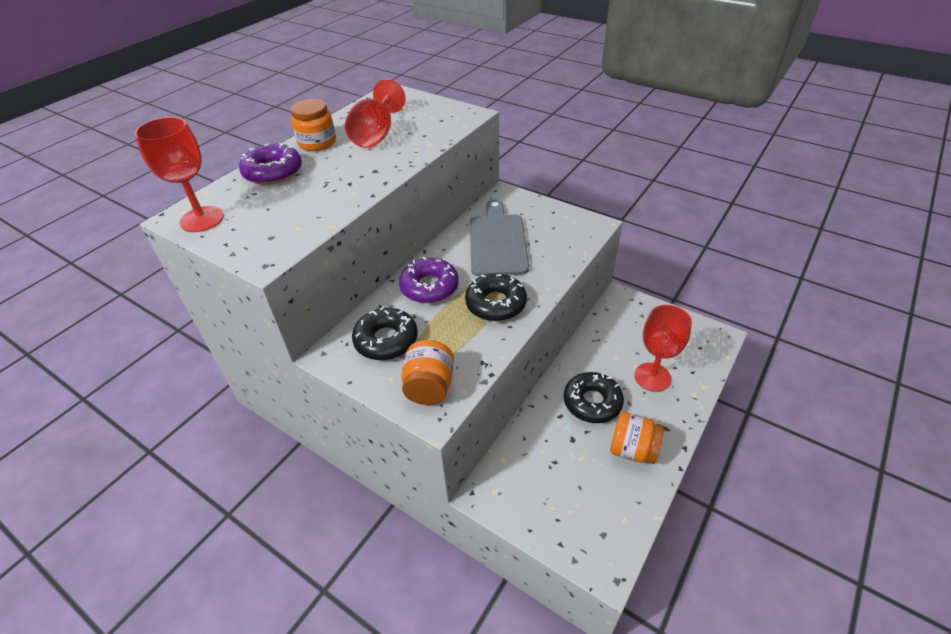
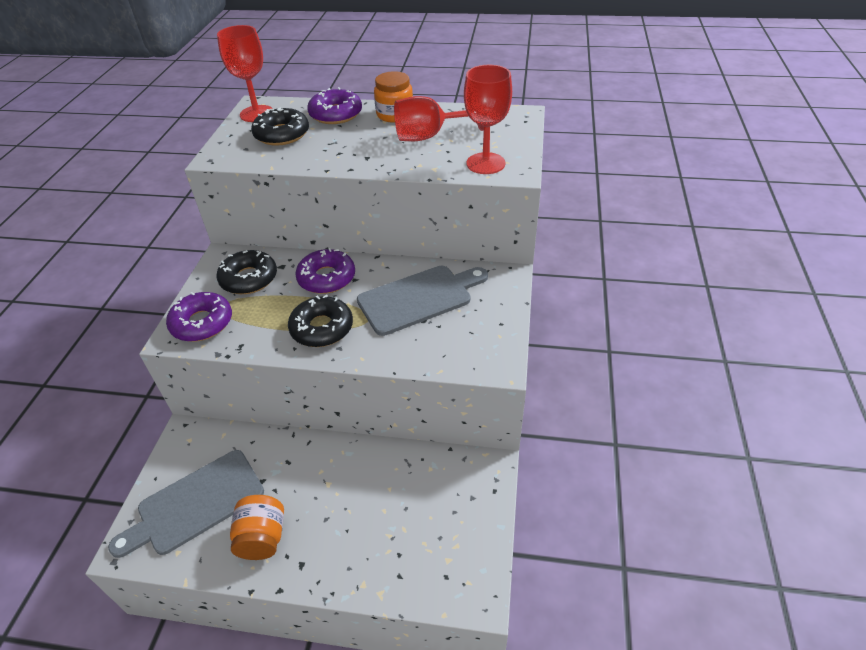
camera: 65 degrees right, 0 degrees up
orange jar [401,340,454,405] -> purple donut [166,292,232,342]
black donut [564,372,624,423] -> black donut moved to [251,108,309,146]
red goblet [634,305,692,392] -> red goblet moved to [464,65,512,174]
none -> grey cutting board [108,450,264,558]

